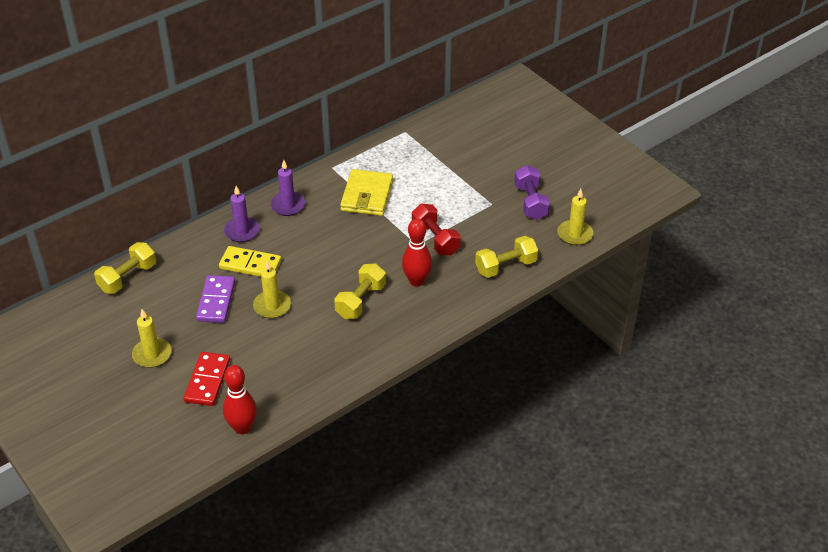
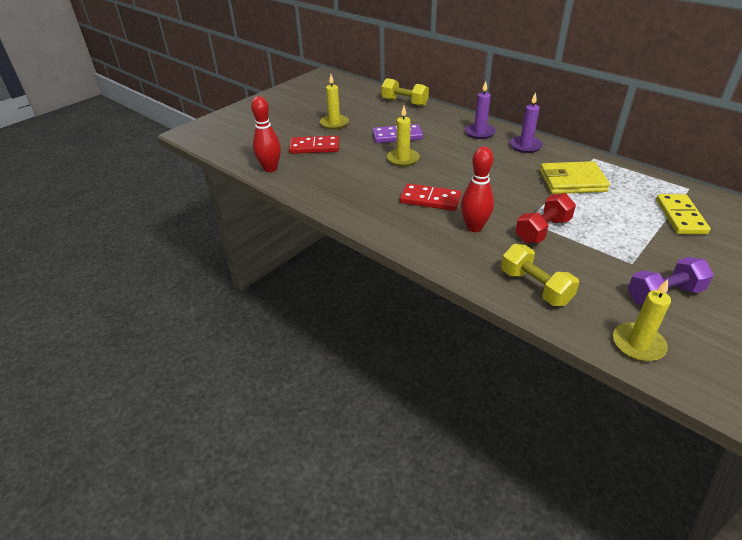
camera: 80 degrees right, 5 degrees down
yellow domino [219,246,281,277] -> yellow domino moved to [656,194,710,234]
yellow dumbbell [334,263,386,319] -> red domino [400,183,461,211]

